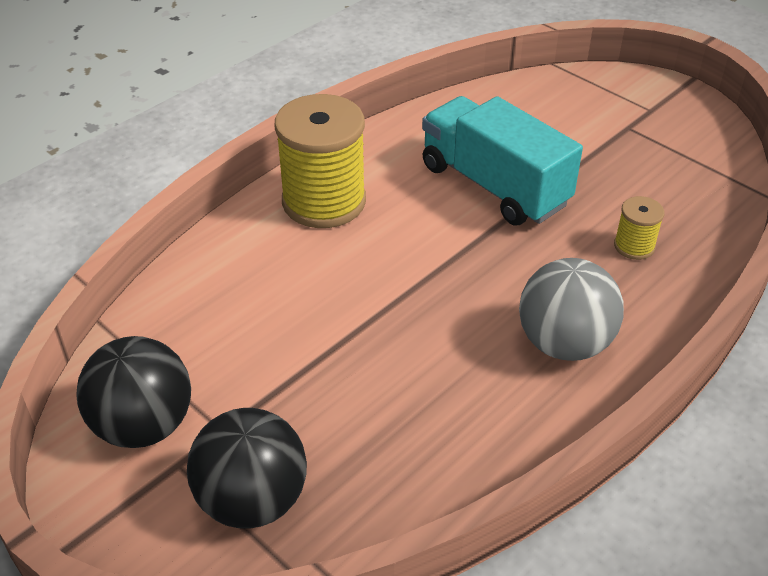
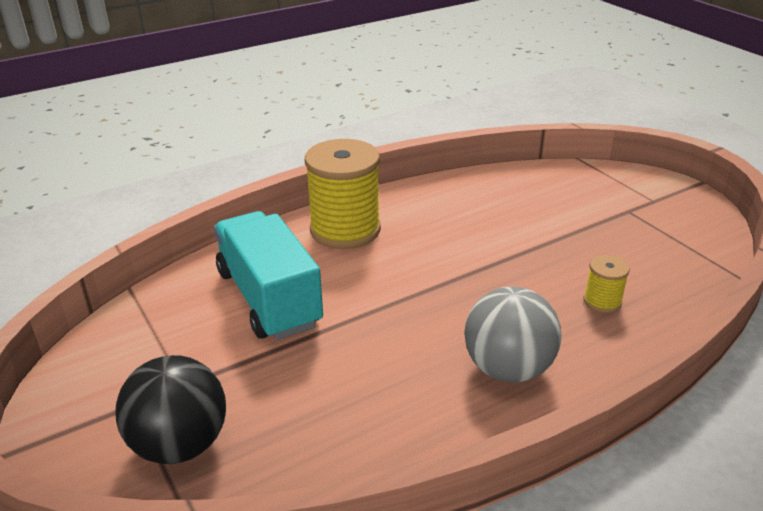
camera: 15 degrees right, 10 degrees down
black ball [76,336,191,448] -> none
turquoise truck [422,96,583,225] -> turquoise truck moved to [214,211,323,340]

